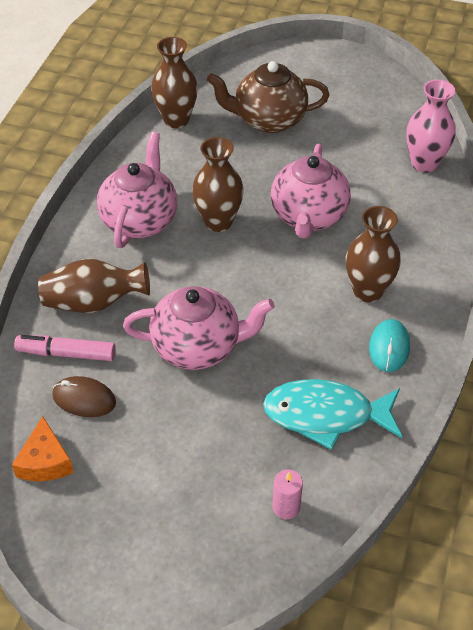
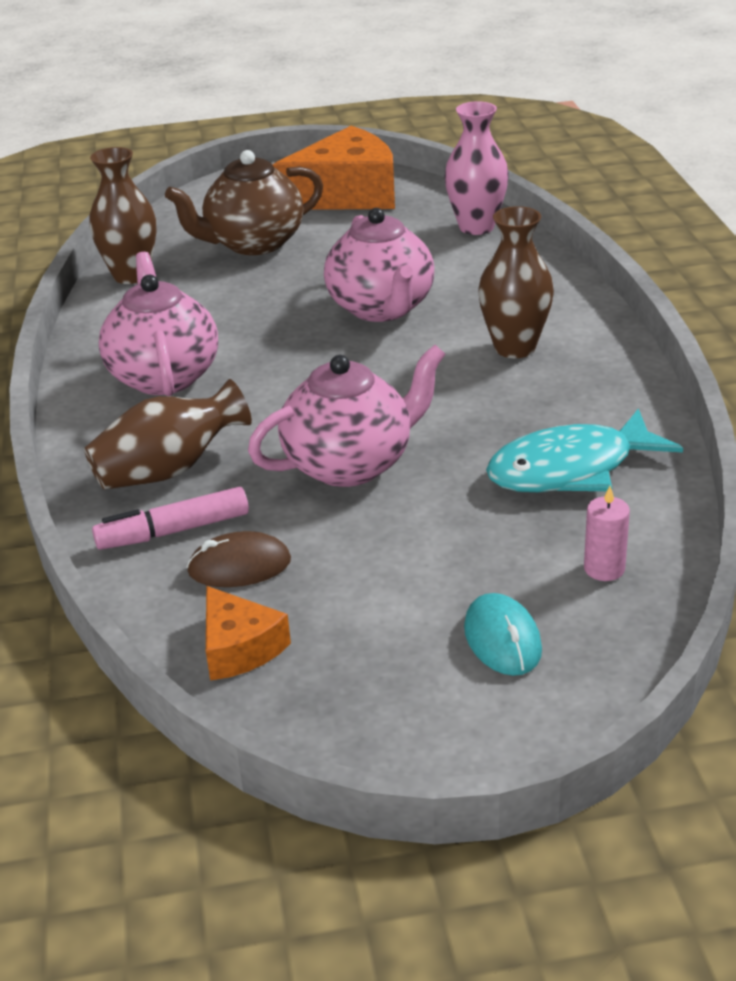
camera: 25 degrees left, 15 degrees down
brown vase [192,137,244,232] -> none
turquoise mouse [369,319,410,372] -> turquoise mouse moved to [464,593,542,676]
none -> orange cheese [273,126,395,210]

